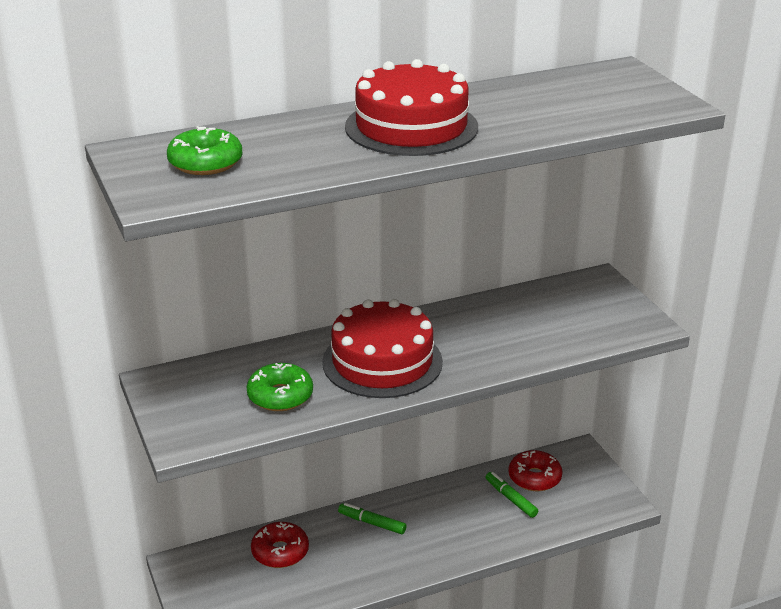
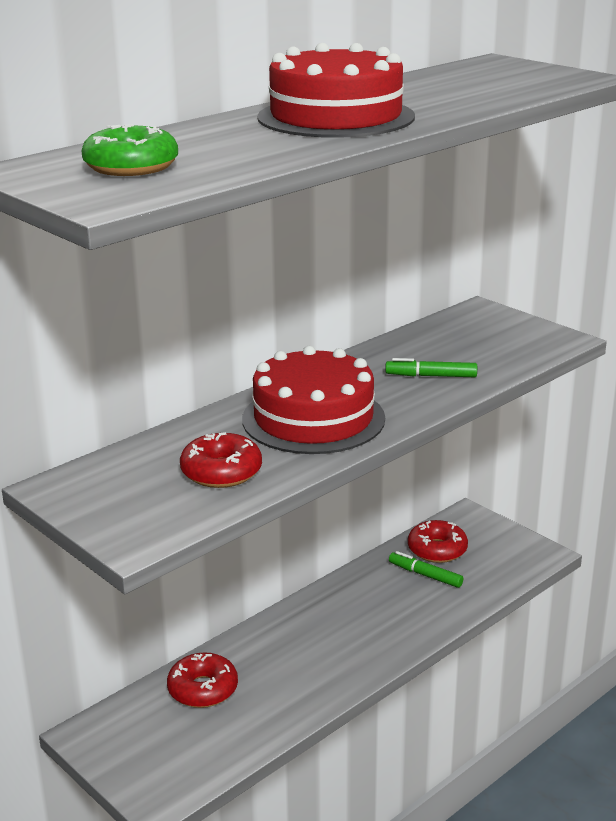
camera: 20 degrees left, 5 degrees down
green donut [247,363,313,411] -> red donut [180,432,262,488]
green marker [338,503,407,534] -> green marker moved to [385,358,477,377]

